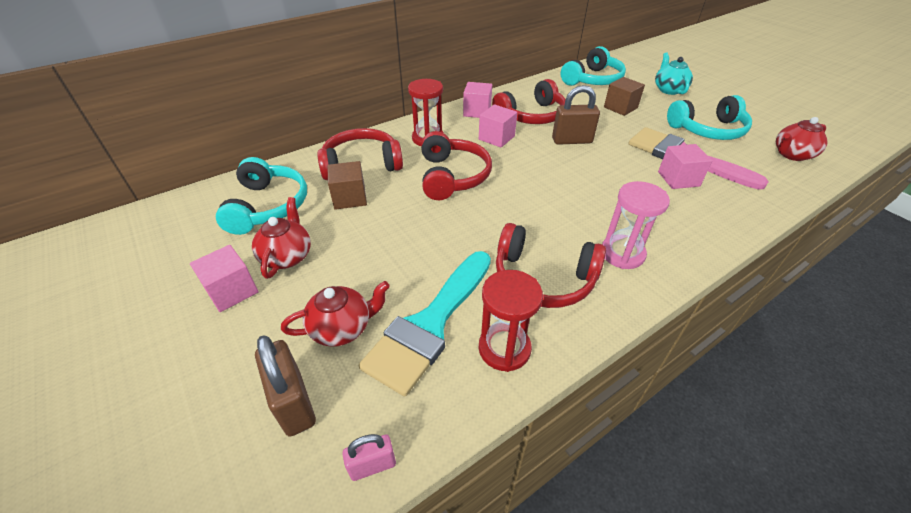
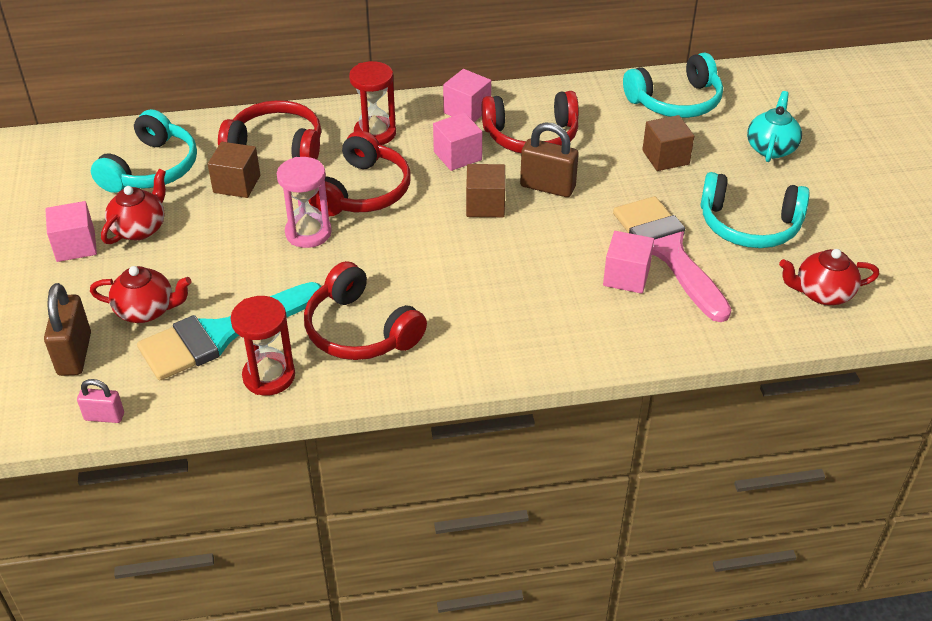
camera: 25 degrees right, 0 degrees up
pink hourglass [602,181,670,269] -> pink hourglass moved to [277,157,332,248]
none -> brown cube [466,164,505,217]

